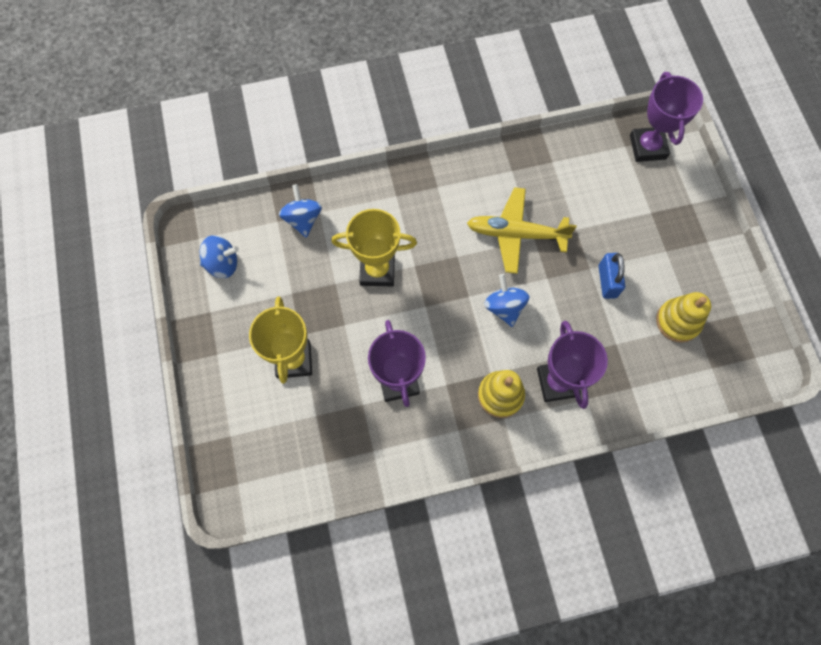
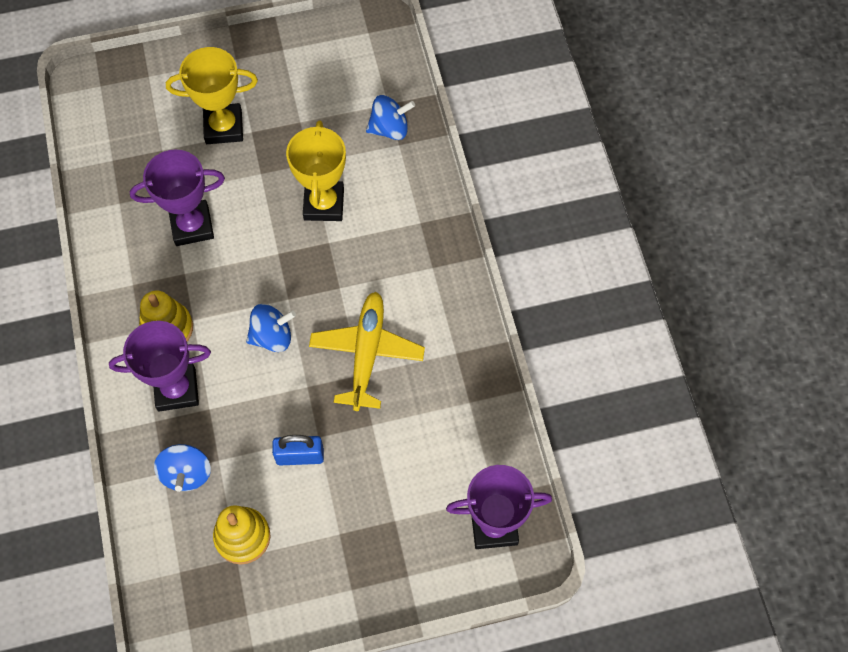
camera: 90 degrees right, 5 degrees down
blue spinning top [199,235,239,278] -> blue spinning top moved to [154,444,211,492]

